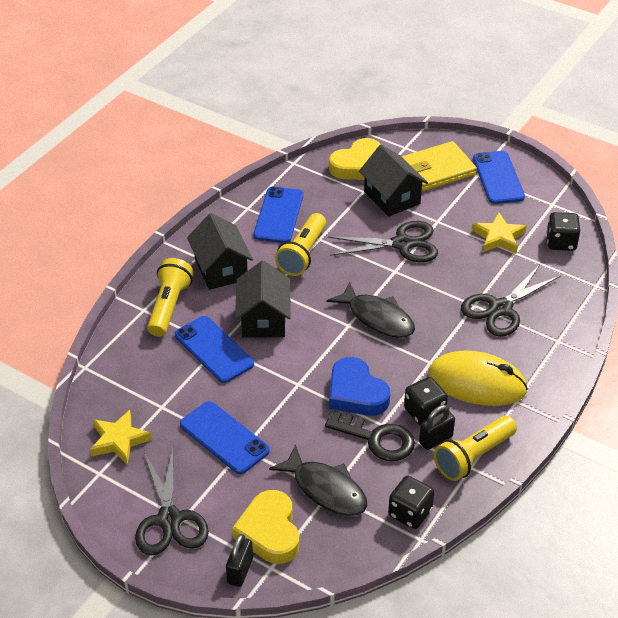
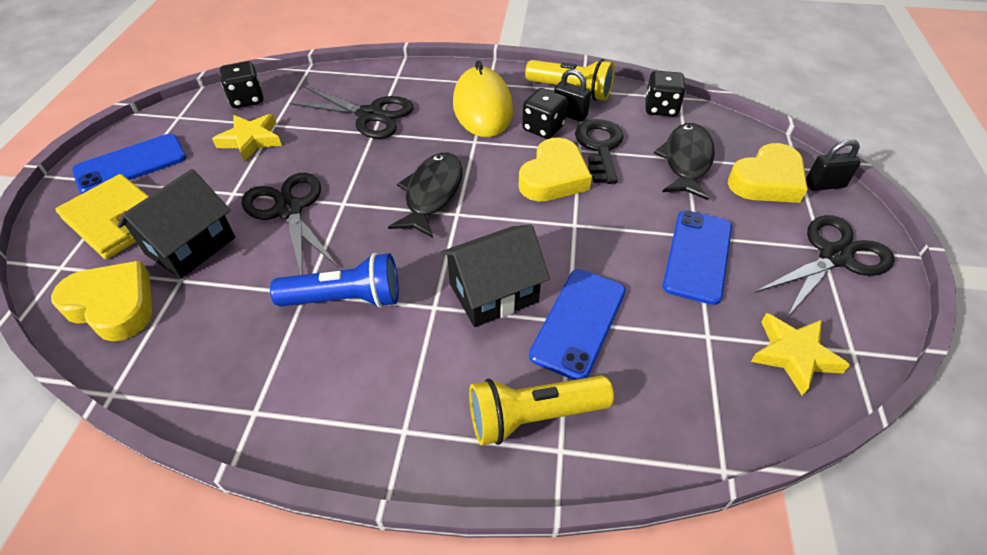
camera: 115 degrees left, 5 degrees up
black house [187,213,253,290] -> none
blue phone [254,187,303,243] -> none
yellow flashlight [275,213,326,276] -> blue flashlight [270,253,399,308]
blue heart [329,357,390,416] -> yellow heart [519,138,592,202]

